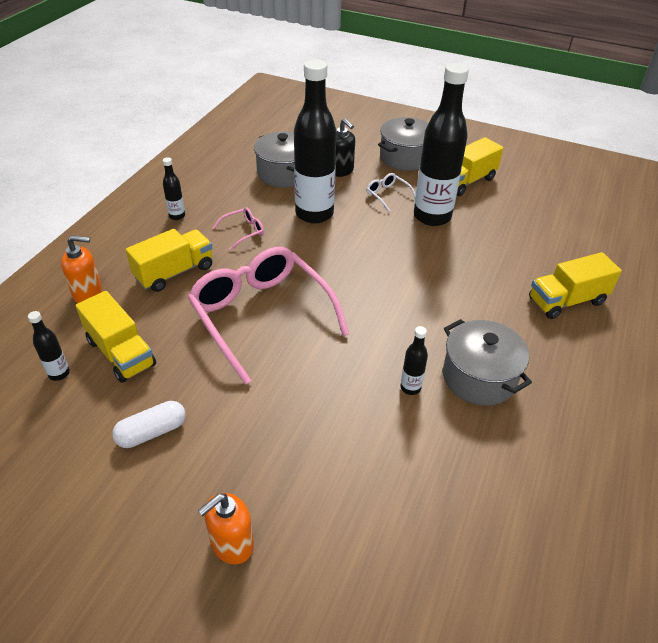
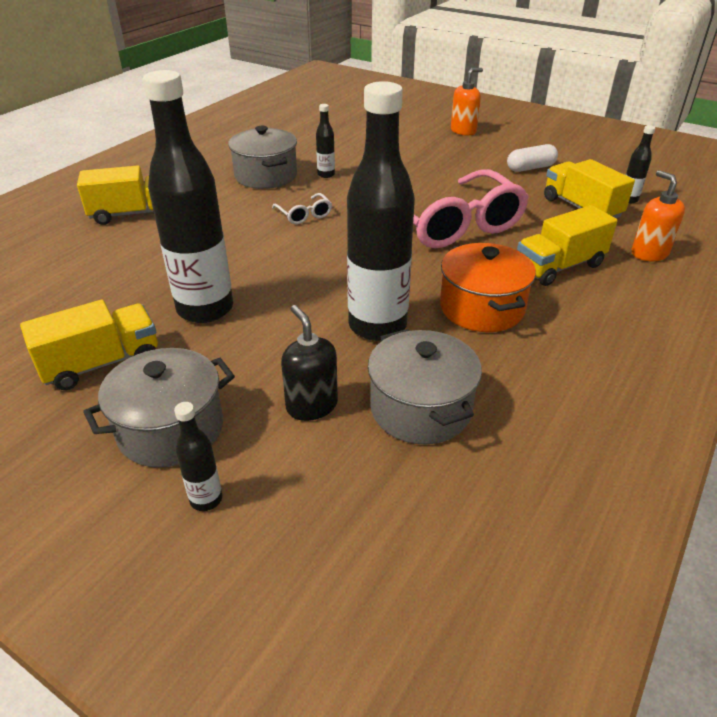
camera: 170 degrees left, 5 degrees down
orange soap dispenser [61,235,102,303] -> orange soap dispenser turned 60 degrees clockwise [632,170,685,261]
black bottle [163,157,185,220] -> black bottle moved to [174,402,222,511]
pink glasses [213,207,264,250] -> orange pot [440,243,536,332]
white glasses [367,173,416,212] -> white glasses moved to [272,193,332,224]

